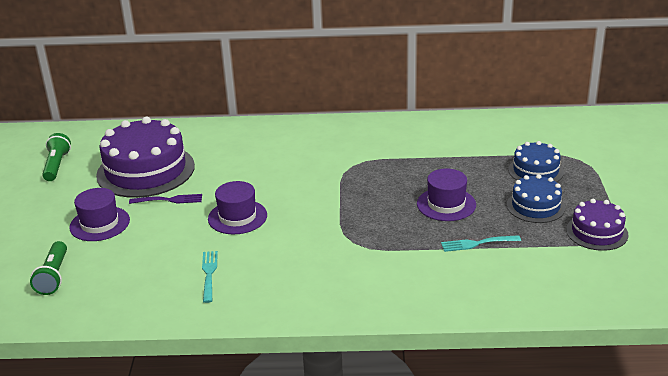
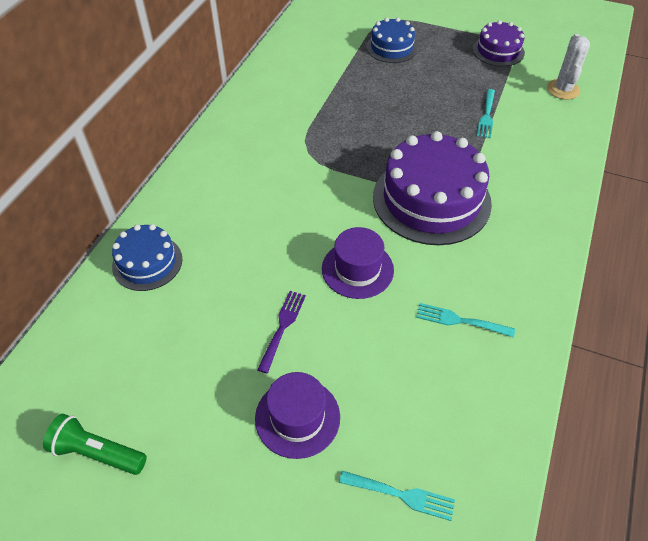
camera: 70 degrees left, 20 degrees up
green flashlight [30,241,67,295] -> turquoise fork [339,471,455,521]
purple cake [96,117,195,198] -> purple cake moved to [373,131,492,245]
purple hat [417,169,476,221] -> none
blue cake [507,174,565,223] -> blue cake moved to [112,224,182,291]
none -> white cactus [547,34,590,100]

